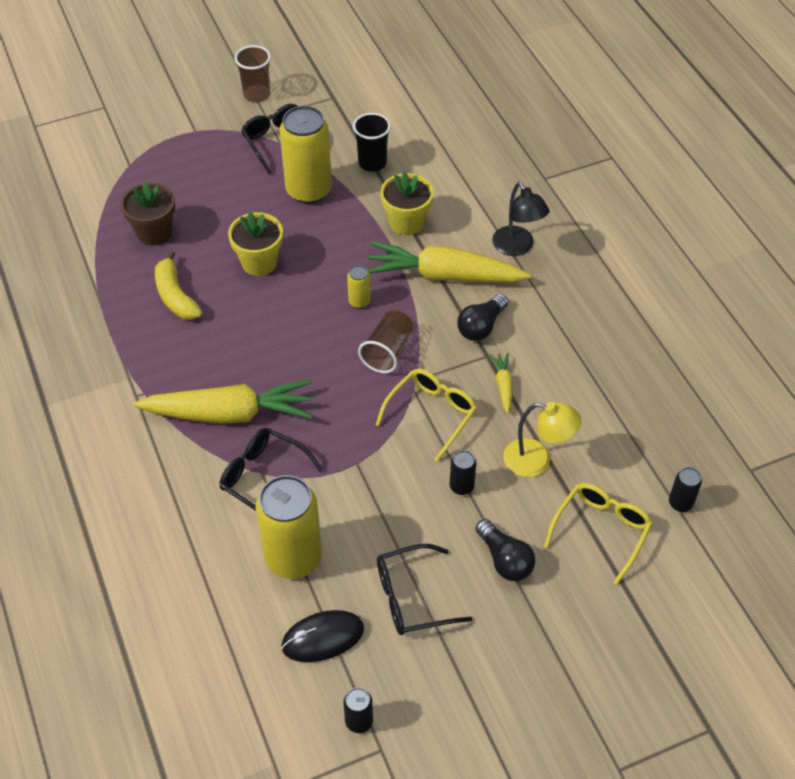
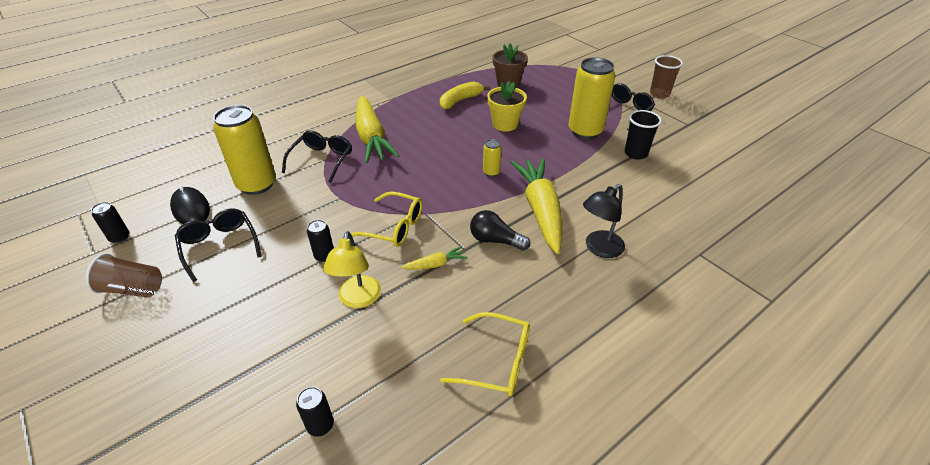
camera: 75 degrees right, 10 degrees down
brown cup [358,310,414,373] -> brown cup moved to [86,253,162,298]
yellow flower pot [380,172,434,236] -> none
black light bulb [476,519,535,581] -> none
yellow glasses [544,483,653,585] -> yellow glasses moved to [440,312,530,396]

